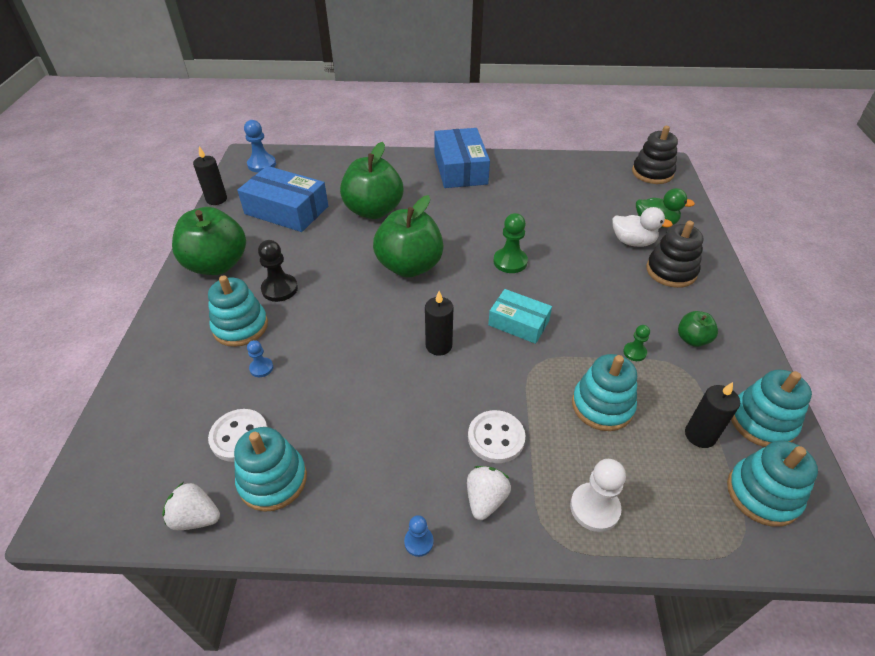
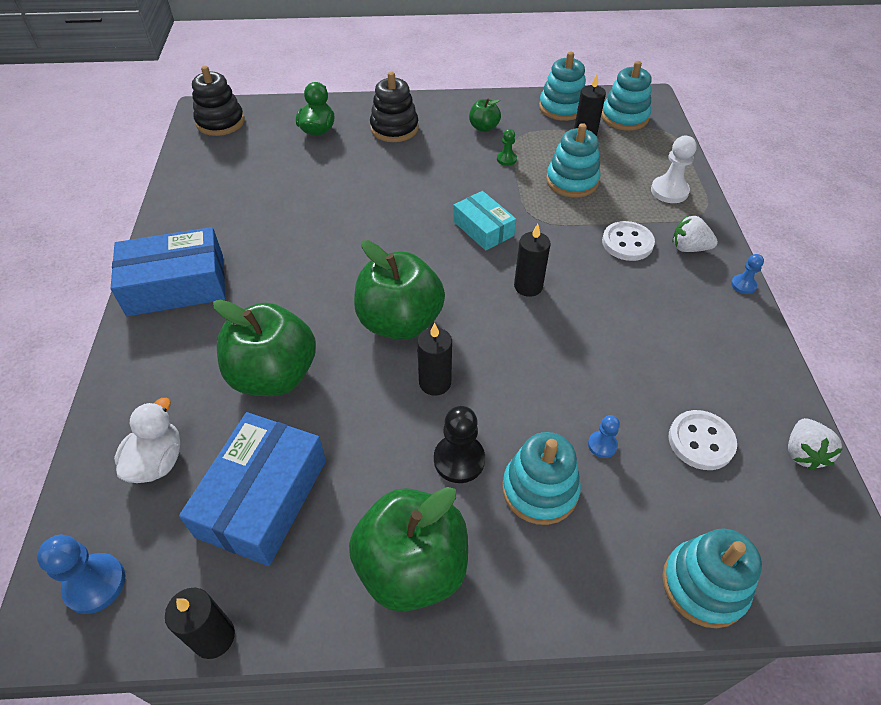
camera: 95 degrees left, 5 degrees up
turquoise stacking toy [234,427,307,512] -> turquoise stacking toy moved to [662,528,762,628]
turquoise box [488,289,552,344] -> turquoise box turned 60 degrees counterclockwise [453,191,516,251]
green pawn [493,213,528,273] -> none
white duck [612,207,673,247] -> white duck moved to [114,398,181,483]
none -> black candle [417,323,452,396]

